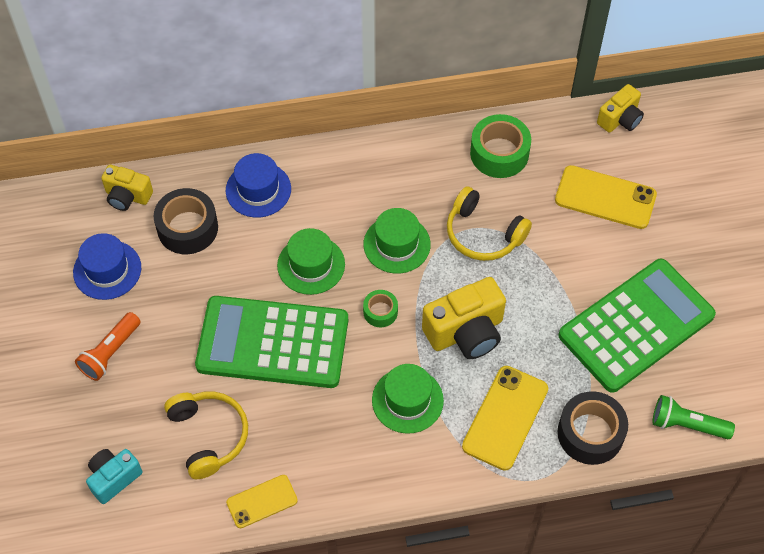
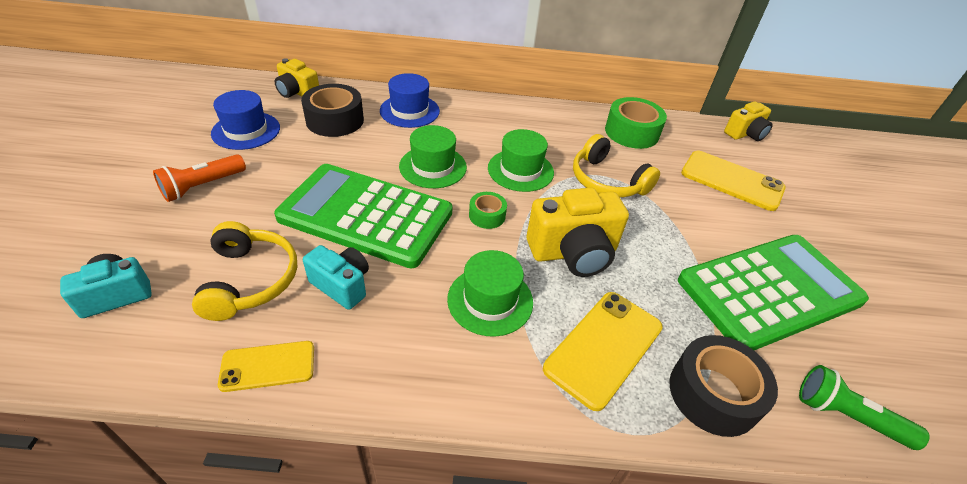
camera: 10 degrees right, 15 degrees down
none -> turquoise camera [303,245,369,310]

